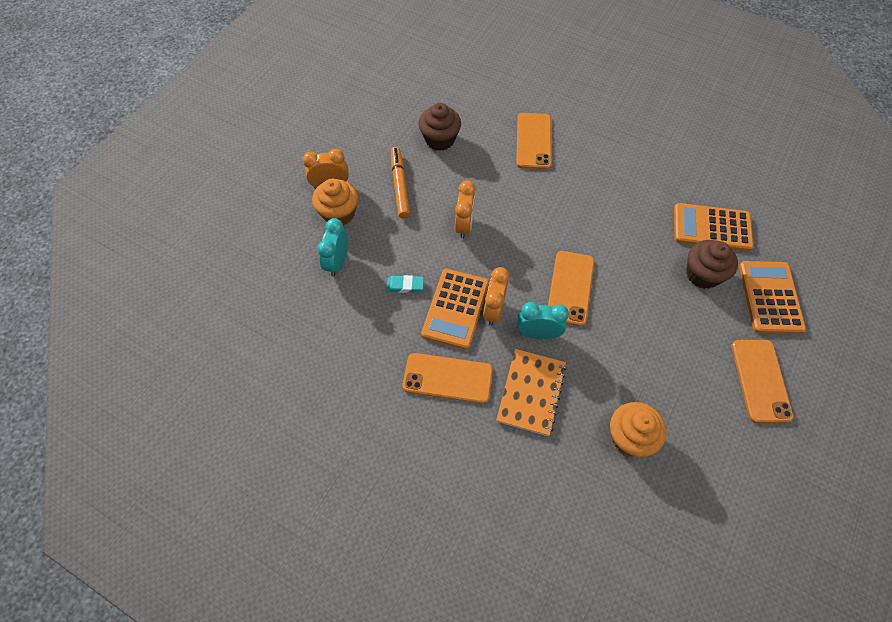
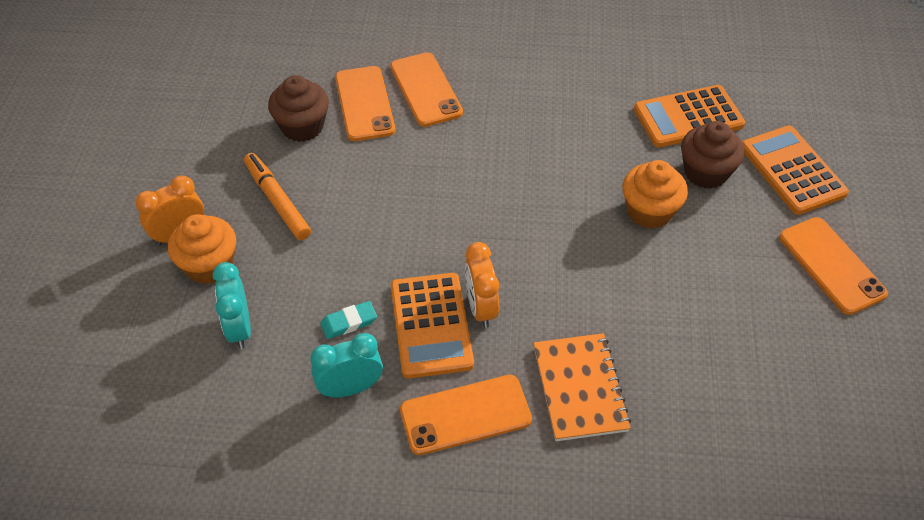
camera: 25 degrees left, 10 degrees down
orange clock [455,180,476,239] -> none
turquoise clock [517,302,569,339] -> turquoise clock moved to [310,333,383,397]
orange phone [548,251,594,326] -> orange phone moved to [335,66,395,141]
orange cupcake [610,402,667,457] -> orange cupcake moved to [623,160,688,229]

